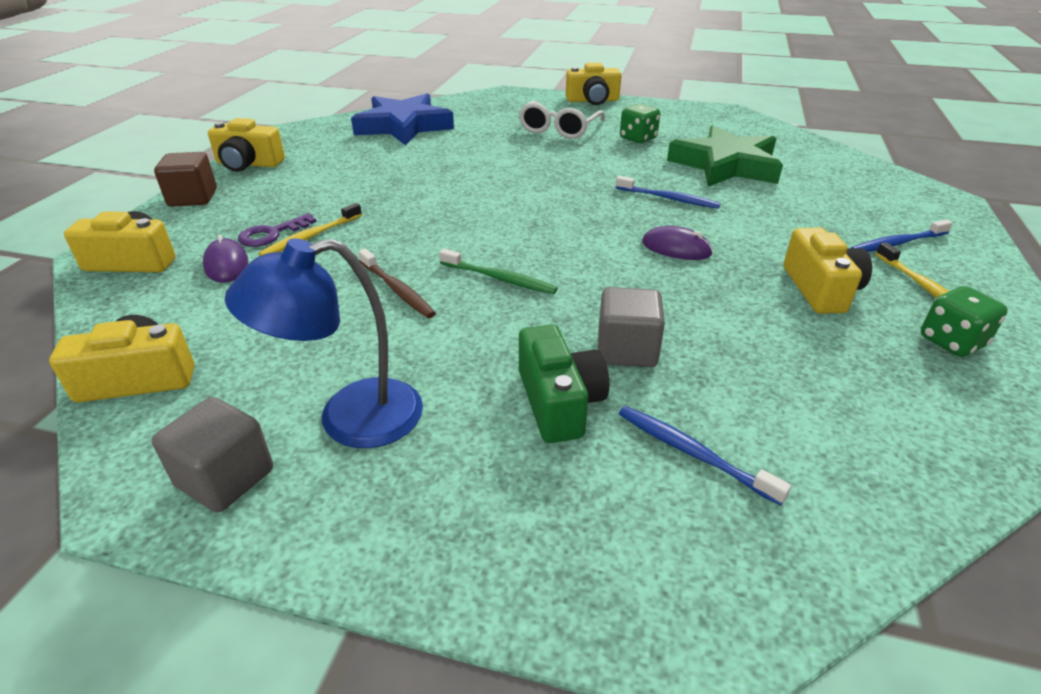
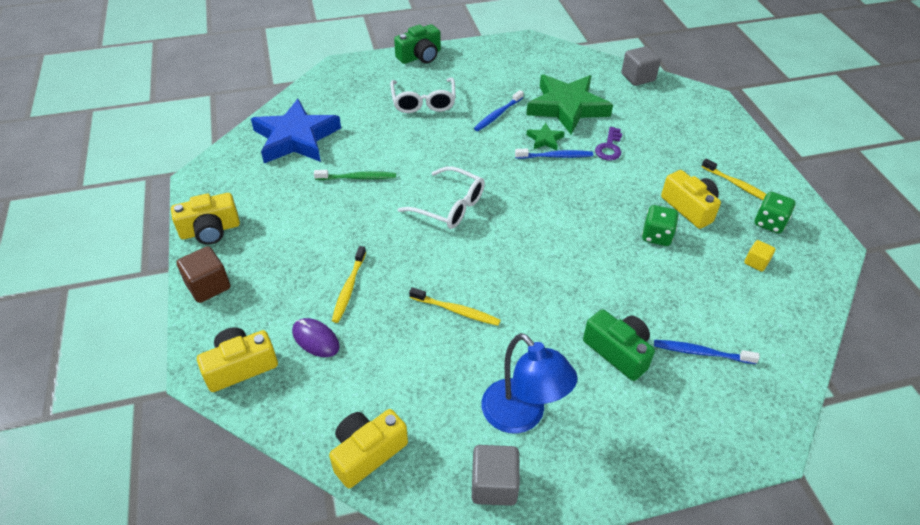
camera: 30 degrees left, 10 degrees up
blue lamp [225,238,423,448] -> blue lamp turned 75 degrees counterclockwise [482,333,577,433]
purple key [238,213,317,247] -> purple key moved to [595,127,622,161]
brown toothbrush [358,248,436,318] -> yellow toothbrush [409,287,501,326]
green toothbrush [439,249,558,294] -> green toothbrush moved to [314,170,396,180]
yellow camera [566,63,622,105] -> green camera [394,24,441,64]
grey cube [598,287,665,367] -> grey cube moved to [621,46,661,86]
green dice [620,104,660,144] -> green dice moved to [642,205,679,246]
purple mouse [642,226,713,260] -> none
blue toothbrush [851,219,953,252] -> blue toothbrush moved to [474,90,524,131]
none -> white glasses [397,166,485,229]
none -> green star [527,123,564,150]
none -> yellow cube [744,240,775,272]

